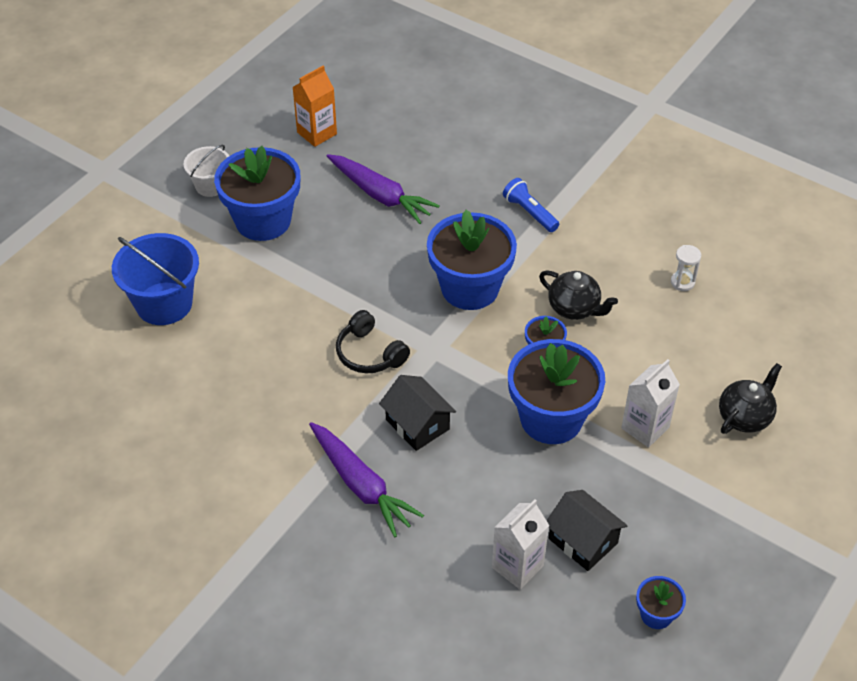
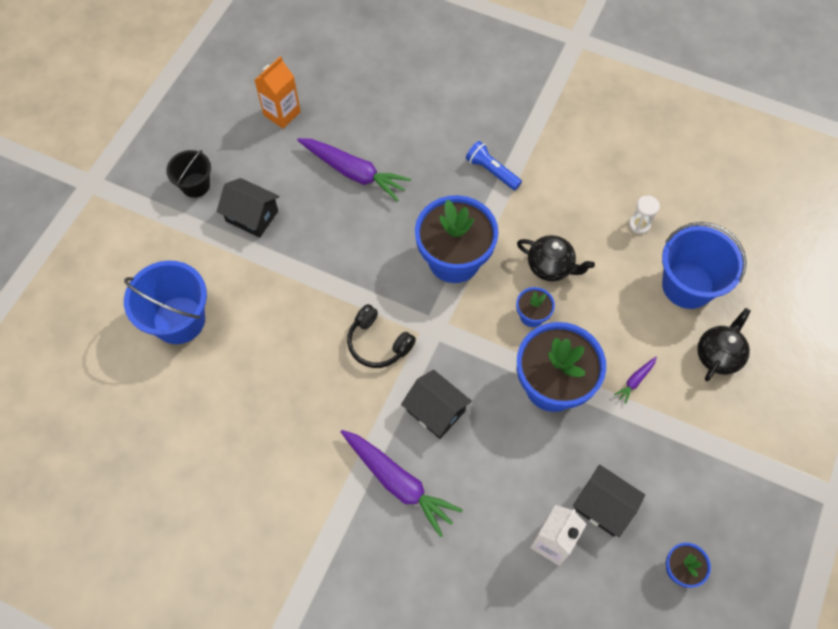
camera: 10 degrees left, 15 degrees up
white bucket [183,145,229,197] -> black bucket [166,150,211,198]
blue flower pot [214,146,300,241] -> black house [217,178,279,238]
white carton [621,359,680,447] -> purple carrot [614,357,657,404]
none -> blue bucket [662,222,747,309]

